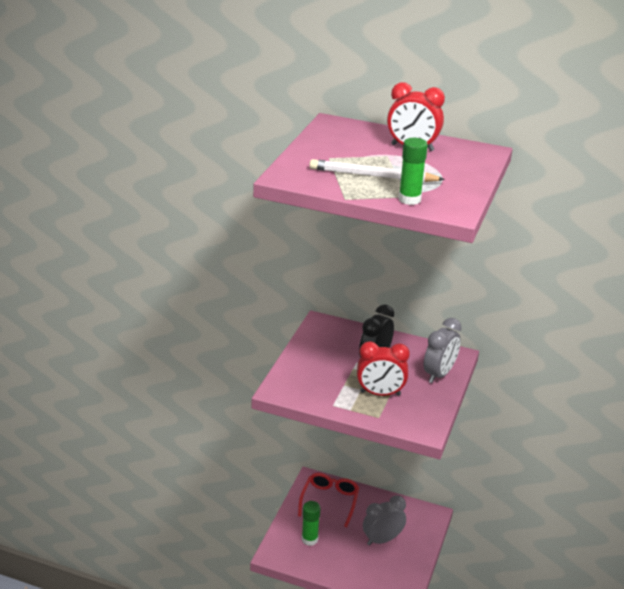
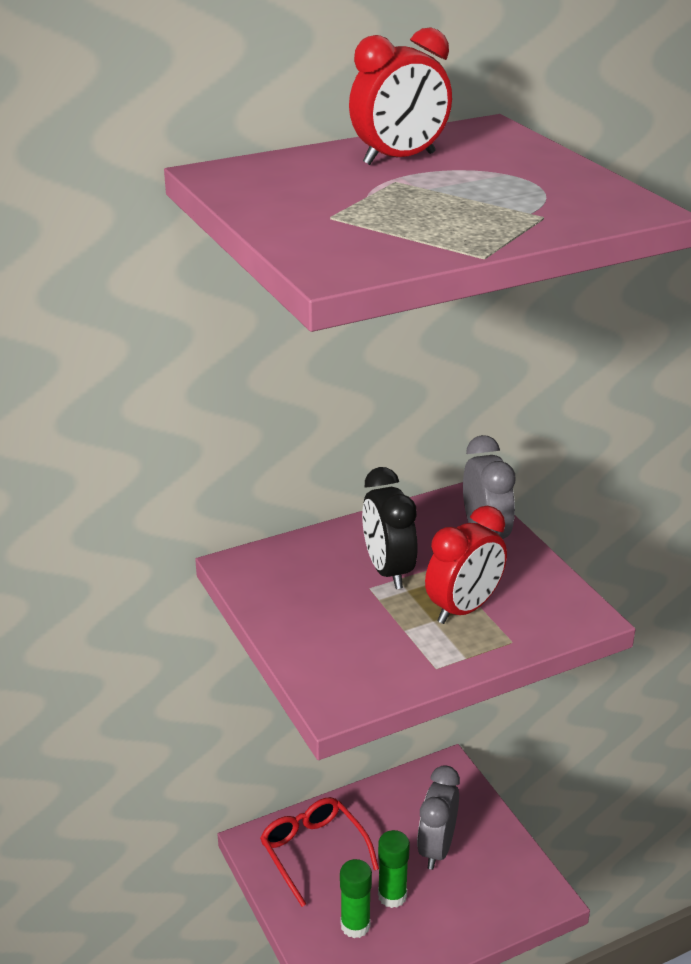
camera: 45 degrees left, 0 degrees up
white pencil [310,159,445,182] -> none
green glue stick [398,138,428,205] -> green glue stick moved to [378,830,410,908]

